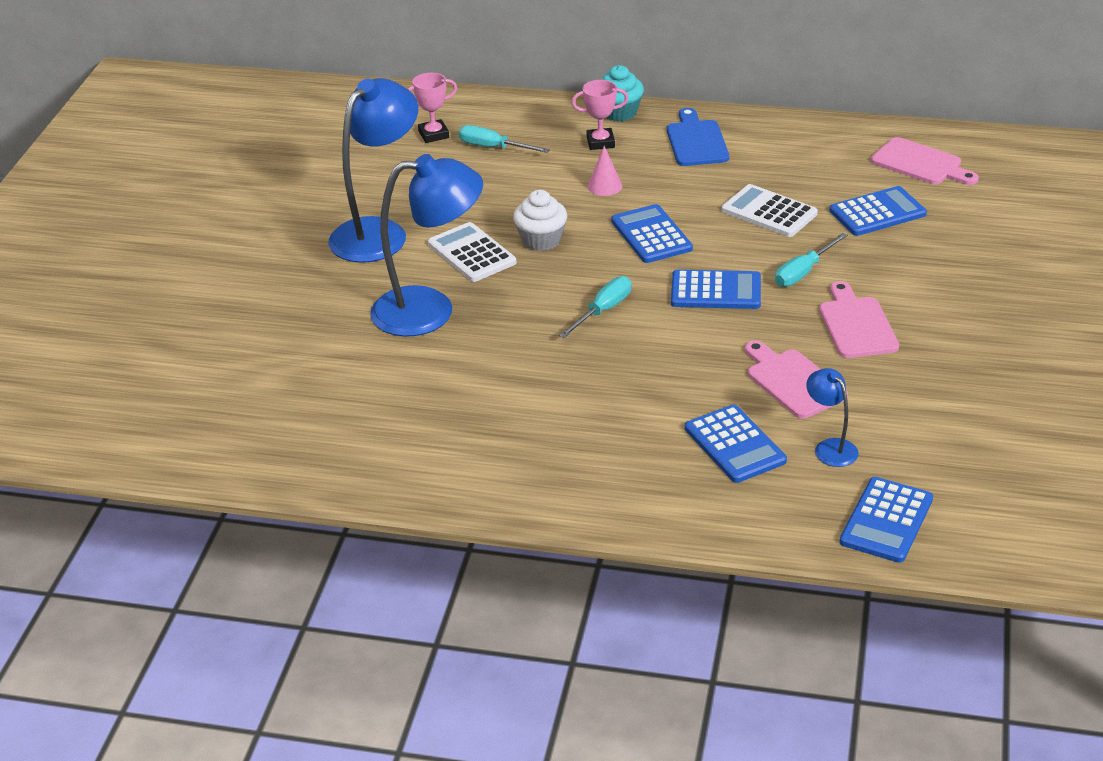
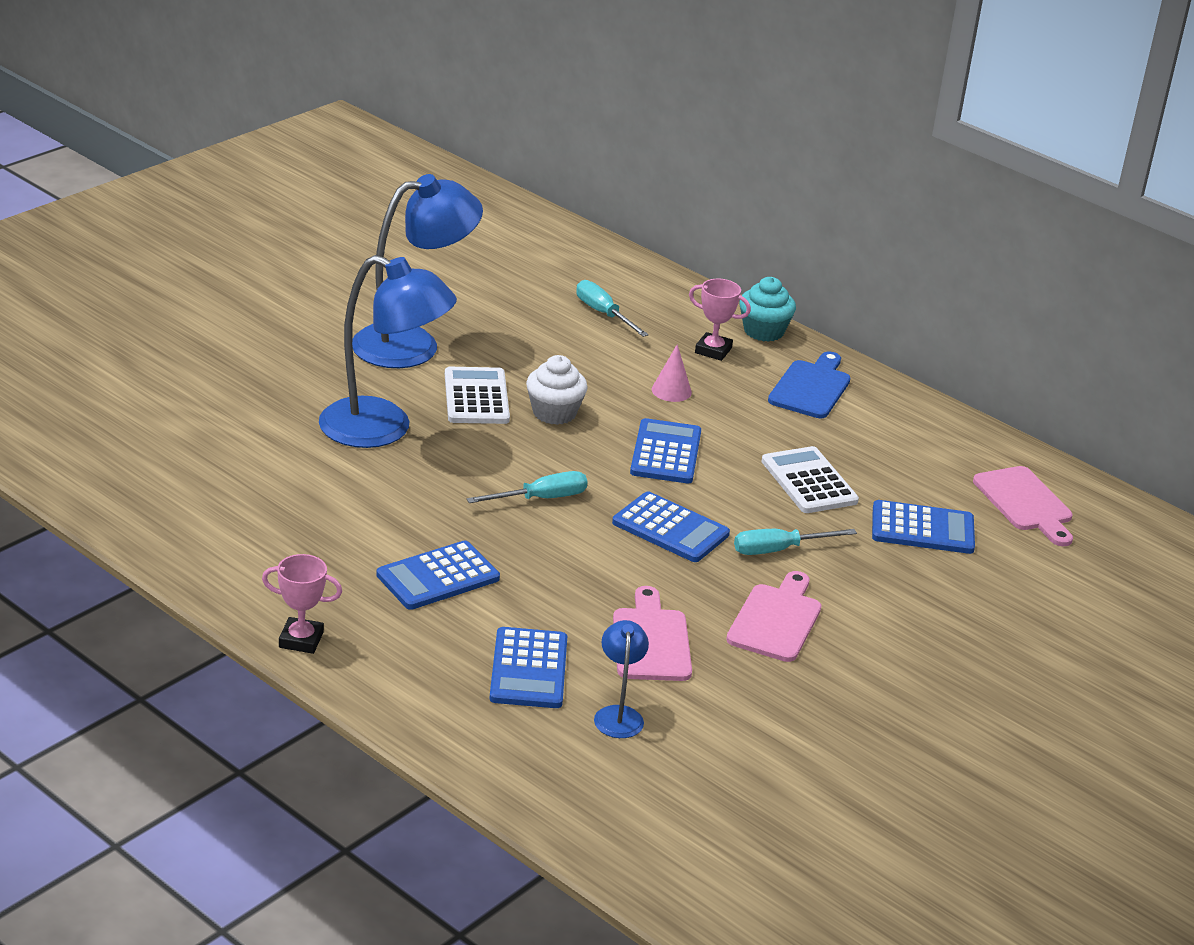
camera: 25 degrees right, 5 degrees down
pink trophy [408,73,457,143] -> pink trophy moved to [262,554,342,654]
blue calculator [840,477,933,563] -> blue calculator moved to [376,540,500,610]

